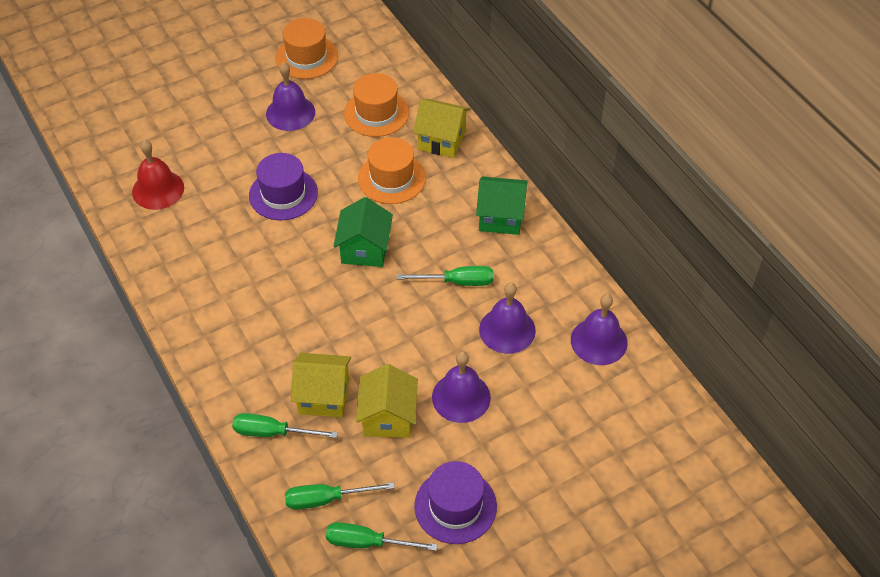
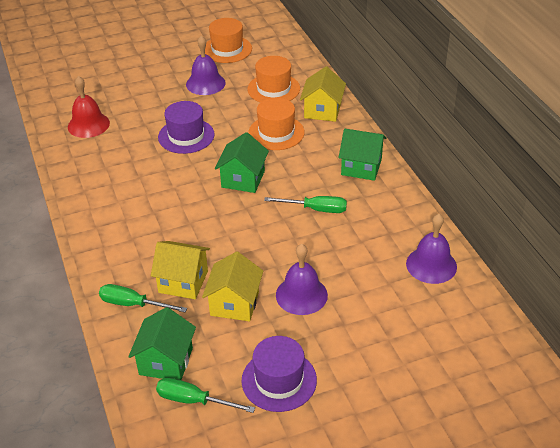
camera: 10 degrees right, 10 degrees down
green screwdriver [285,482,395,510] -> green house [128,307,196,380]
yellow house [413,99,470,158] -> yellow house turned 75 degrees clockwise [300,66,346,122]
purple bell [479,282,536,354] -> none

